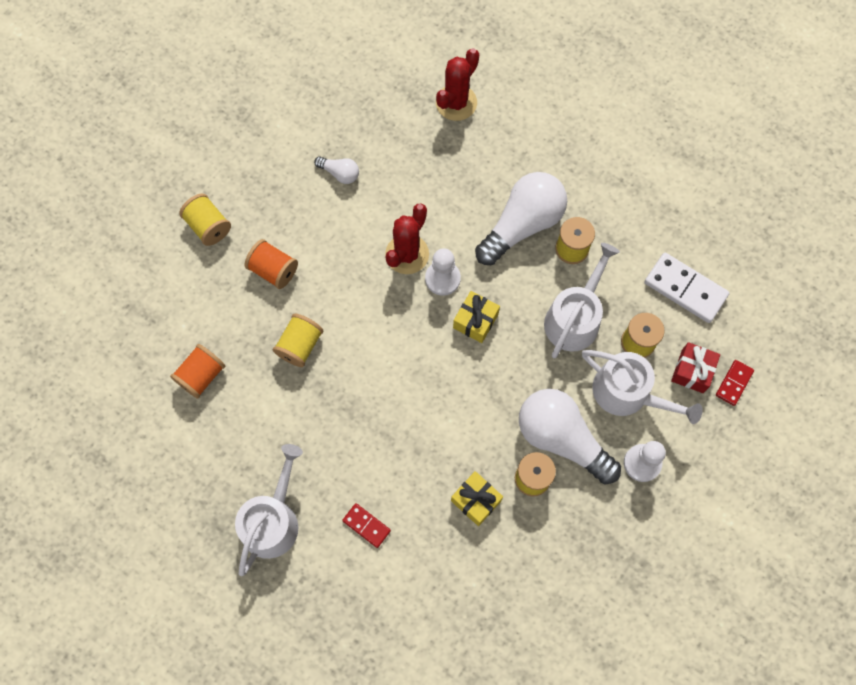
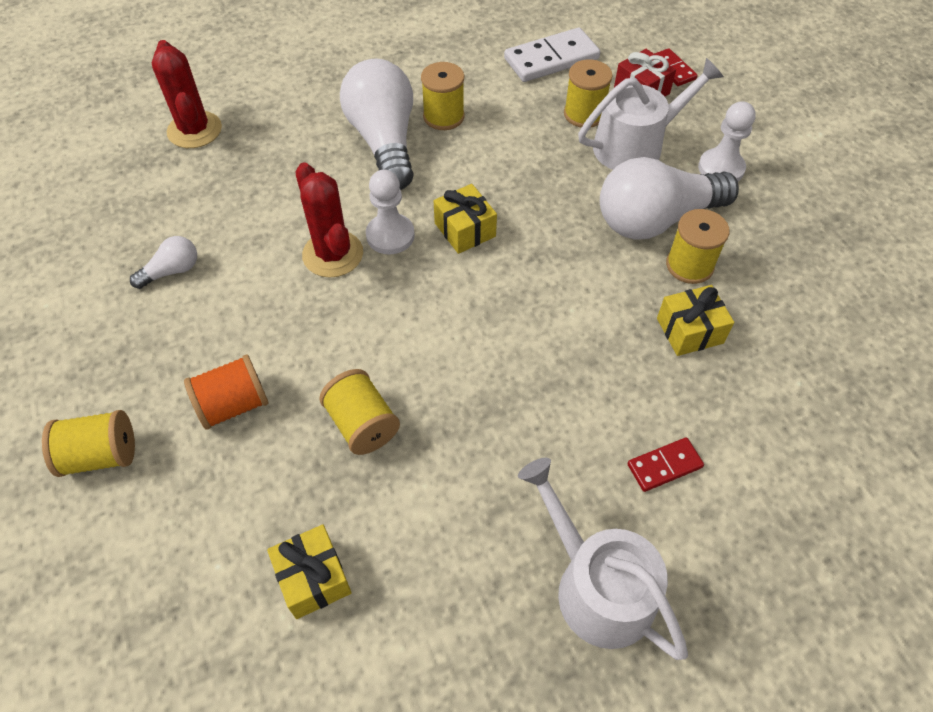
camera: 60 degrees left, 15 degrees down
orange spool [170,344,225,399] -> yellow gift [267,524,352,619]
white watering can [544,243,620,358] -> none

